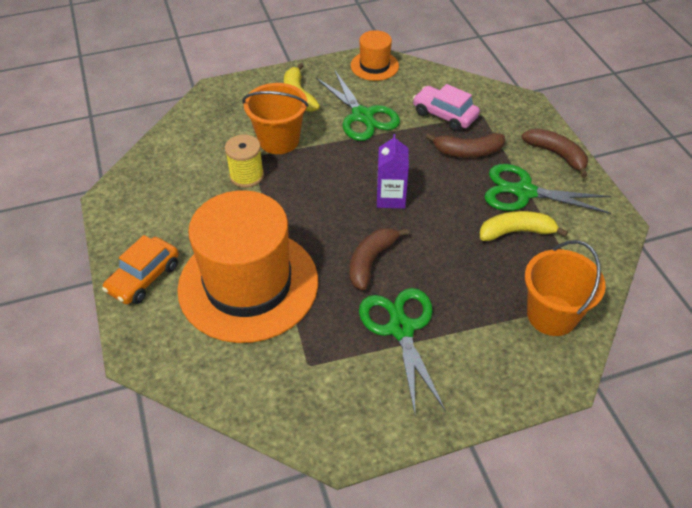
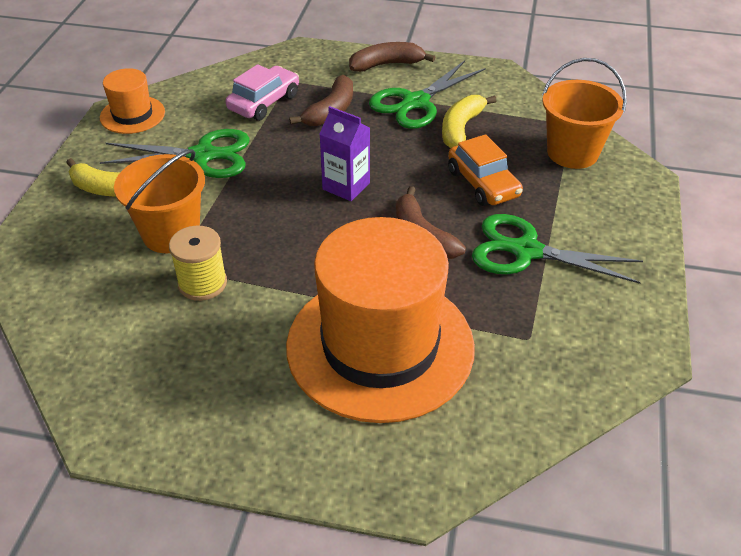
camera: 60 degrees left, 5 degrees down
orange car [102,235,179,304] -> orange car moved to [448,134,523,206]
pink car [413,84,480,131] -> pink car turned 150 degrees clockwise [225,64,299,121]

